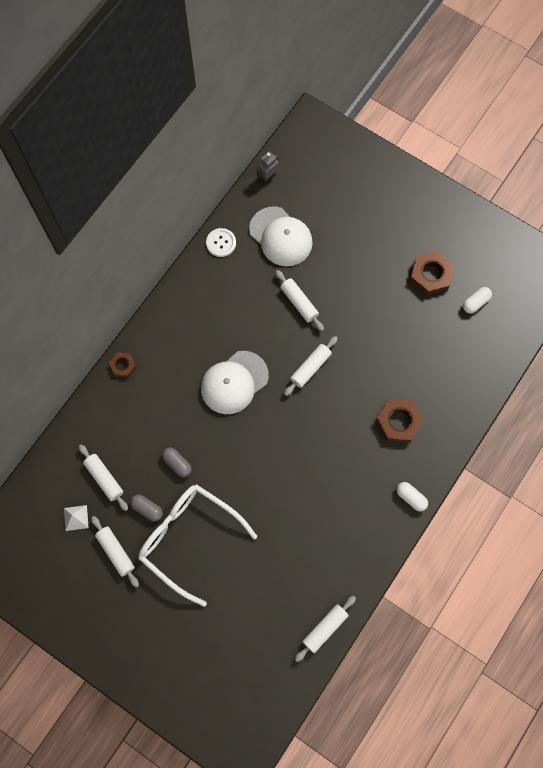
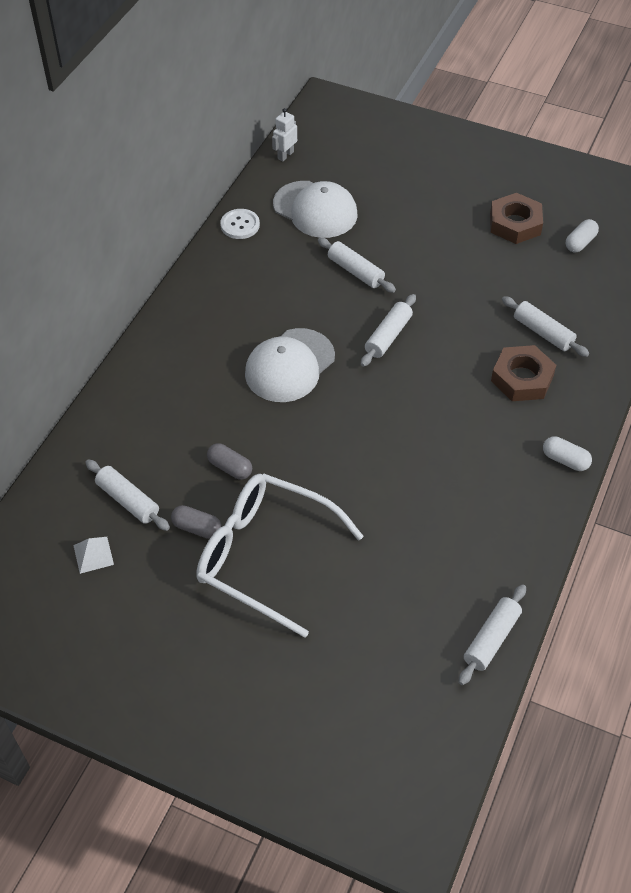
camera: 10 degrees left, 20 degrees down
white rolling pin [91,516,139,588] -> white rolling pin moved to [502,296,589,357]
brown nut [109,352,136,378] -> none
grey robot [257,151,279,183] -> white robot [272,108,297,162]

